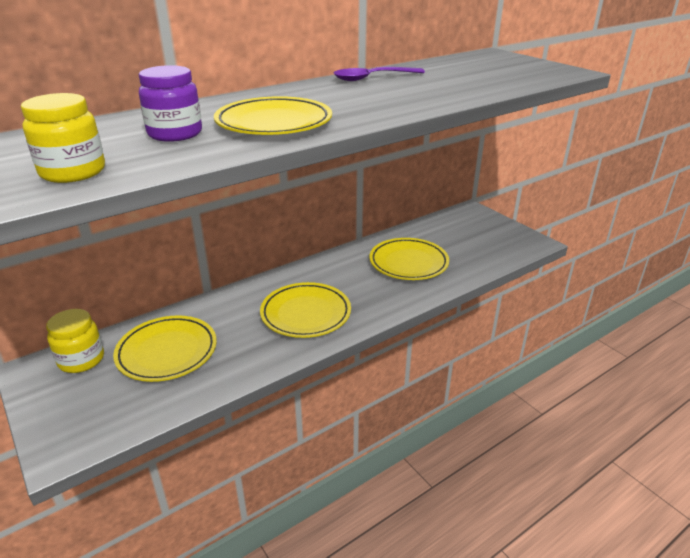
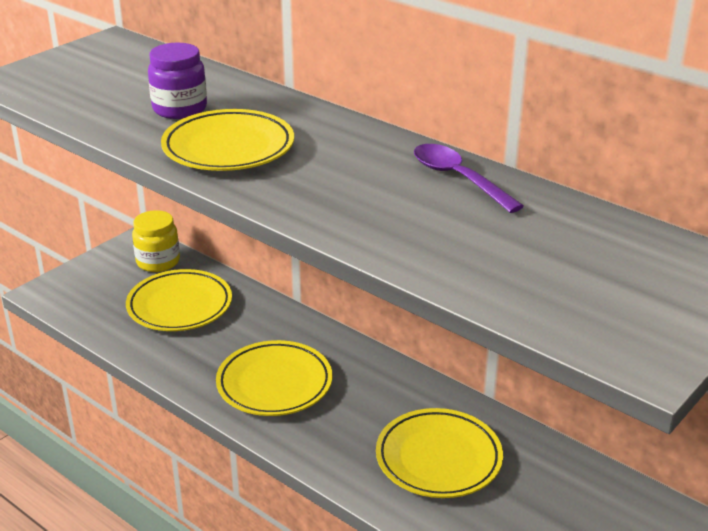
camera: 75 degrees right, 0 degrees up
yellow jar [21,93,105,183] -> none

